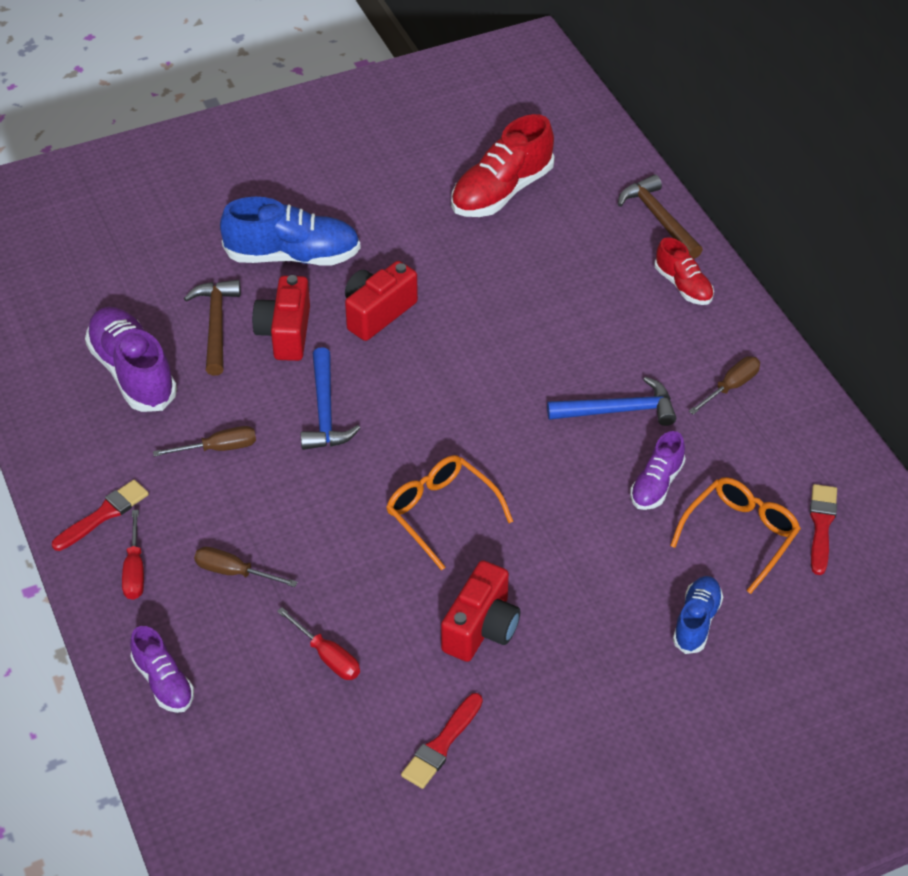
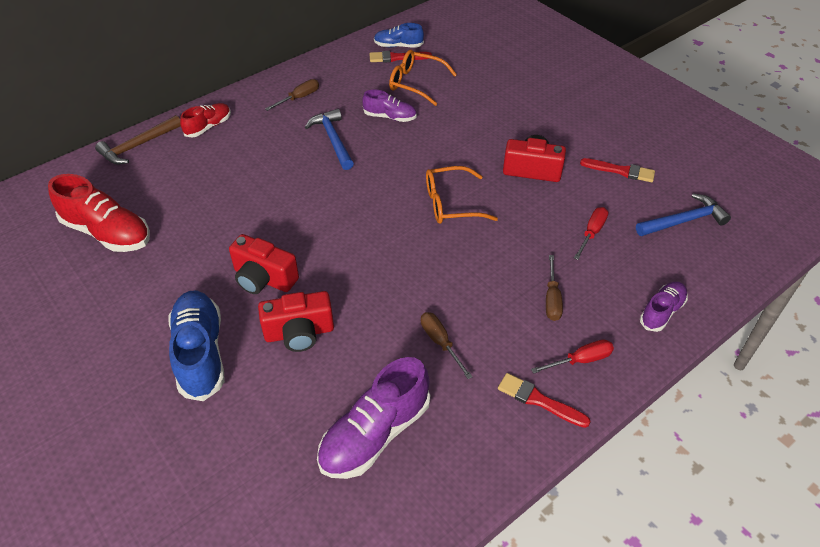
camera: 105 degrees left, 0 degrees up
brown hammer [184,280,241,376] -> none
blue hammer [301,347,360,450] -> blue hammer moved to [636,194,731,236]
orange glasses [386,455,513,570] -> orange glasses turned 45 degrees clockwise [426,166,498,224]
blue shoe [673,576,723,654] -> blue shoe moved to [374,23,424,48]
brown screwdriver [689,356,760,415] -> brown screwdriver turned 105 degrees clockwise [265,79,319,111]

